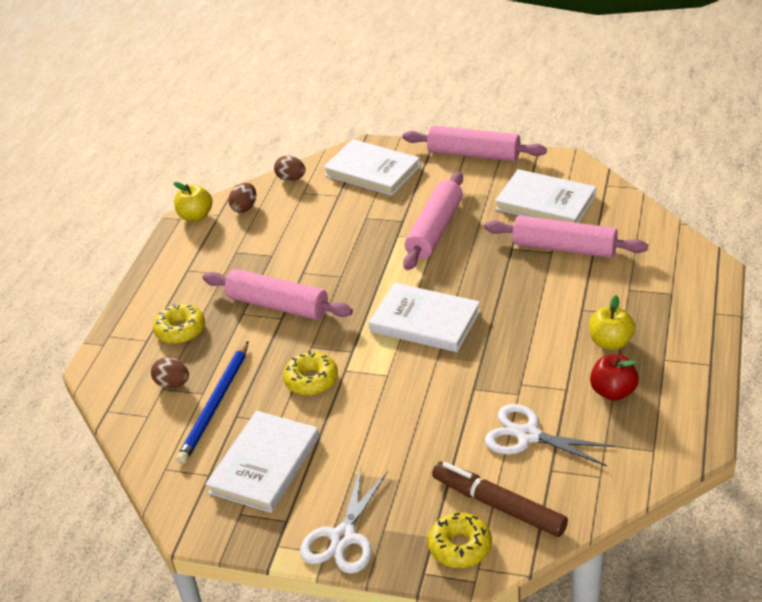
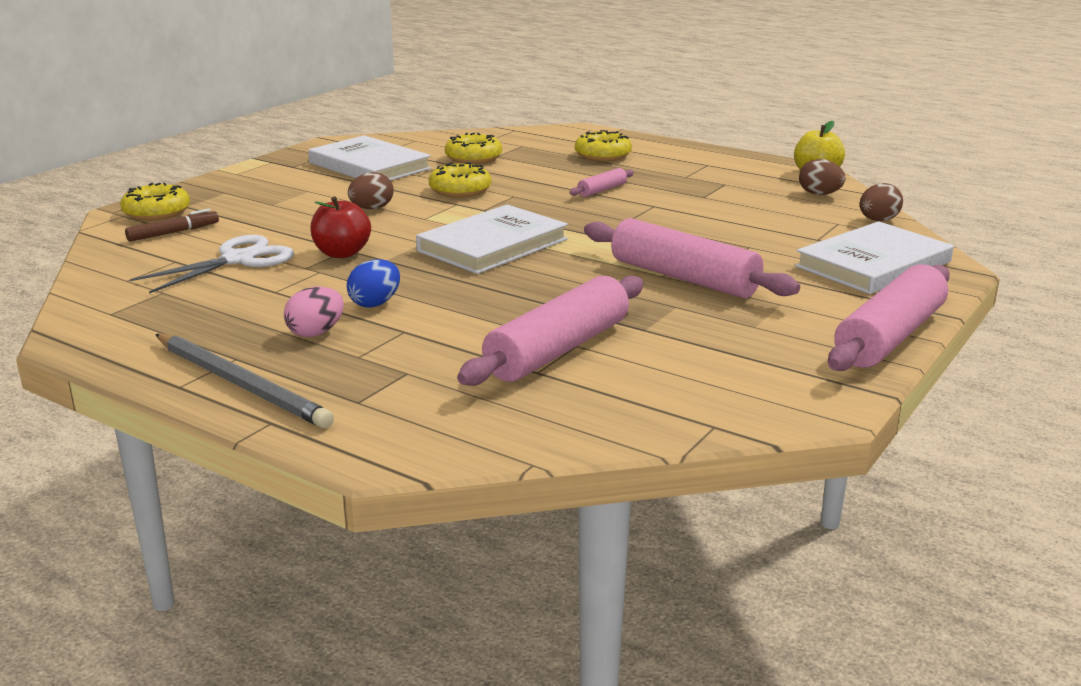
camera: 105 degrees right, 15 degrees down
brown egg [151,357,189,388] -> brown egg moved to [348,172,394,210]
blue pencil [177,341,249,464] -> yellow donut [445,133,502,164]
pink rolling pin [203,269,353,320] -> pink rolling pin [569,168,634,197], size x0.46
white scissors [300,467,388,574] -> none
brown marker [432,462,568,537] -> brown marker [125,209,219,242], size x0.56
white book [495,169,596,223] -> none
yellow apple [589,295,635,350] -> pink egg [284,286,344,337]
red apple [590,355,639,401] -> red apple moved to [311,196,371,258]
none -> grey pencil [155,334,334,428]
none -> blue egg [347,259,400,308]

